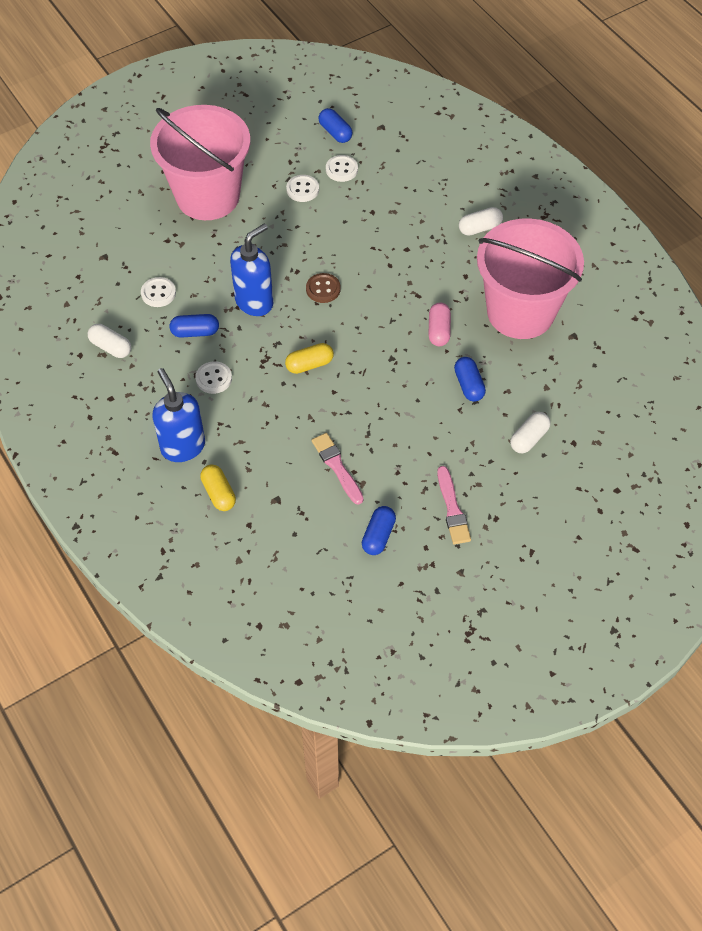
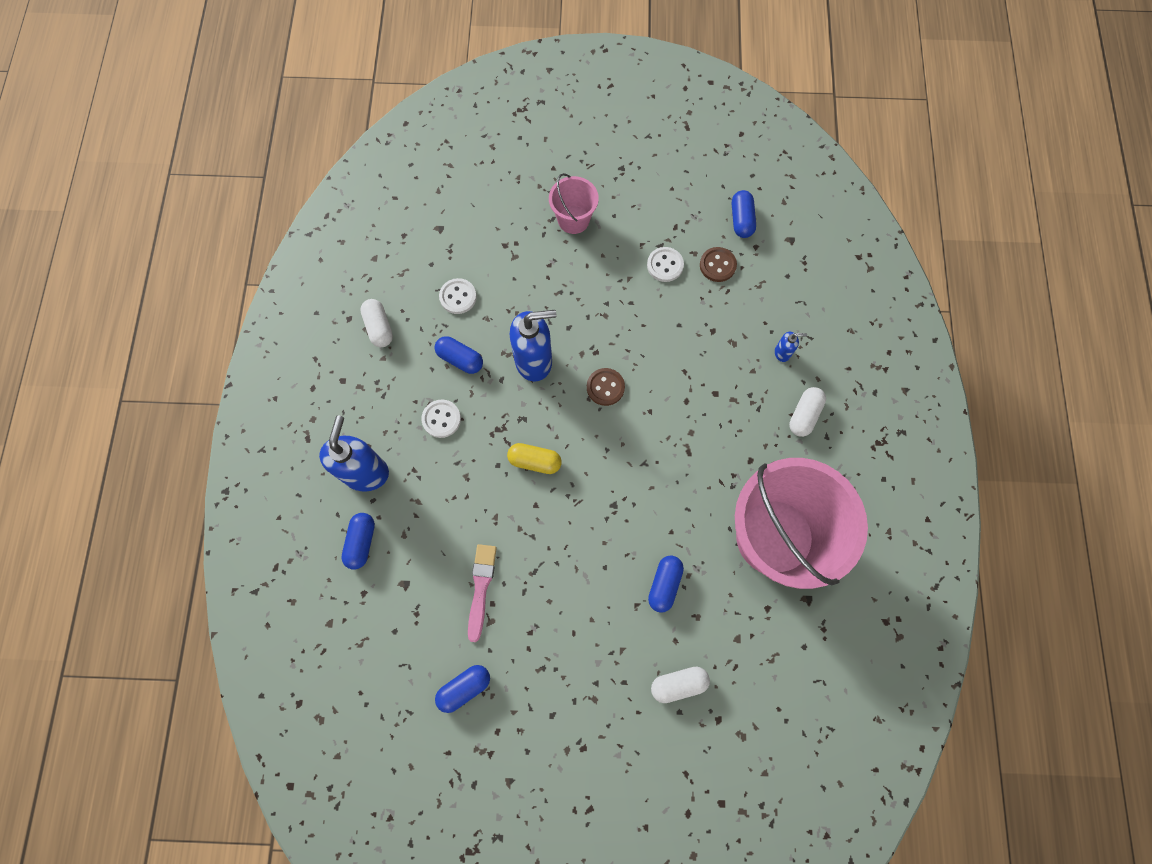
camera: 35 degrees right, 15 degrees up
pink bucket [150,105,250,220] -> pink bucket [549,173,599,234], size x0.46
yellow capsule [200,464,236,511] -> blue capsule [341,513,375,570]
white button [326,155,358,182] -> brown button [700,247,737,282]
pink capsule [429,302,451,346] -> none
pink brush [437,466,471,544] -> none
white capsule [459,207,503,235] -> white capsule turned 75 degrees counterclockwise [789,387,826,437]
none -> blue soap dispenser [775,332,807,362]

